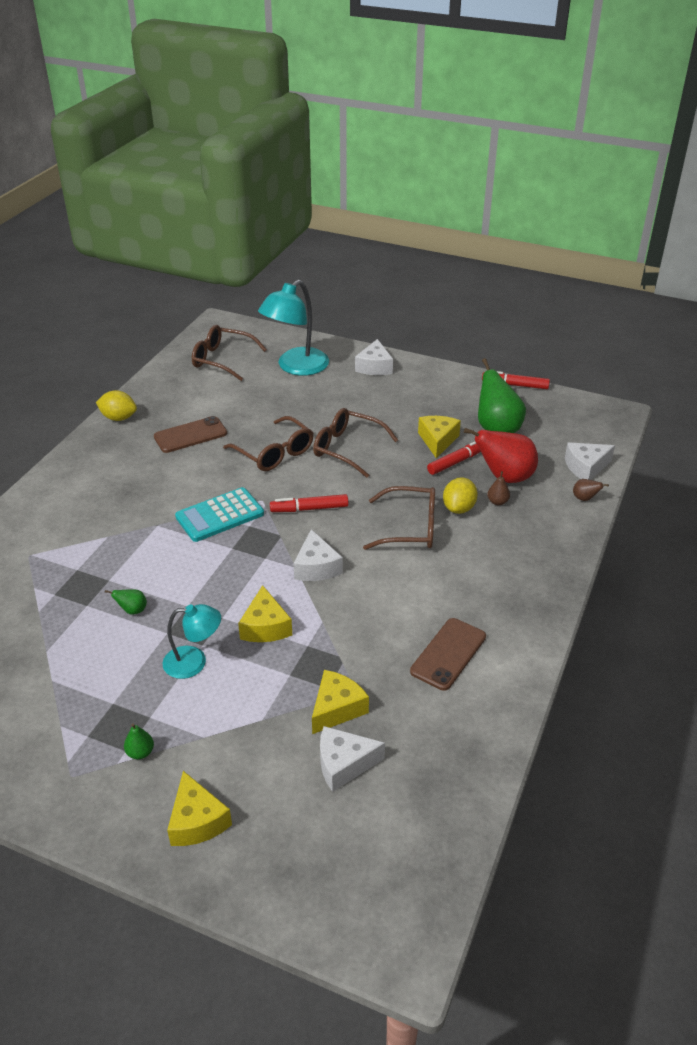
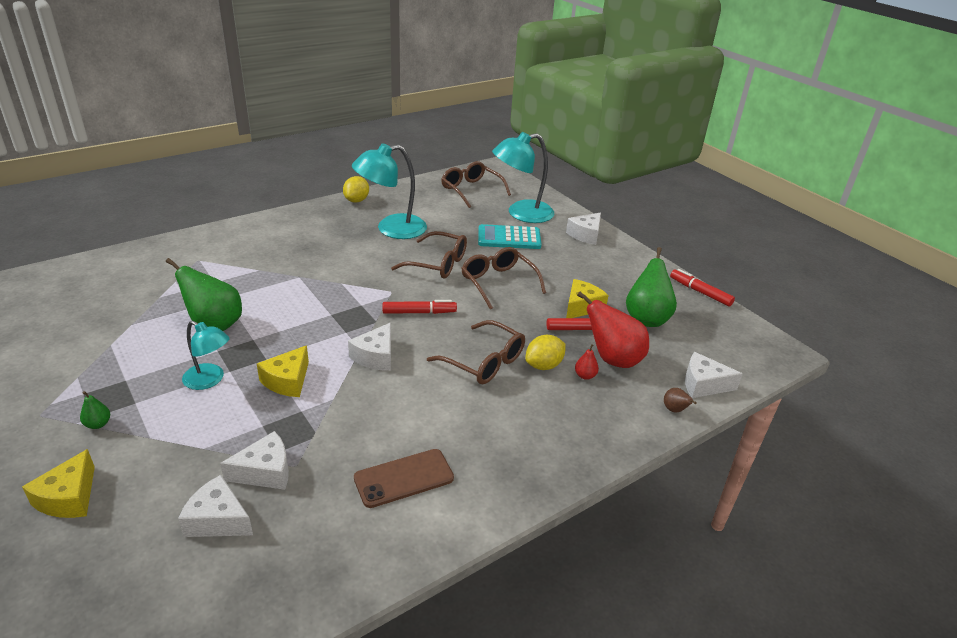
camera: 30 degrees right, 5 degrees down
yellow lemon [96,390,137,421] -> yellow lemon turned 60 degrees clockwise [343,176,369,203]
green pear [105,590,147,615] -> green pear [166,258,242,331], size x2.31
brown phone [154,416,227,453] -> turquoise lamp [352,143,427,239]
turquoise calculator [175,487,264,542] -> turquoise calculator moved to [478,224,542,249]
brown glasses [223,416,314,471] -> brown glasses turned 60 degrees counterclockwise [391,231,467,279]
red marker [270,494,349,512] -> red marker turned 150 degrees clockwise [383,300,457,314]
yellow cheese [312,670,369,734] -> white cheese [220,431,289,490]
brown pear [487,471,510,505] -> red pear [575,344,599,380]

